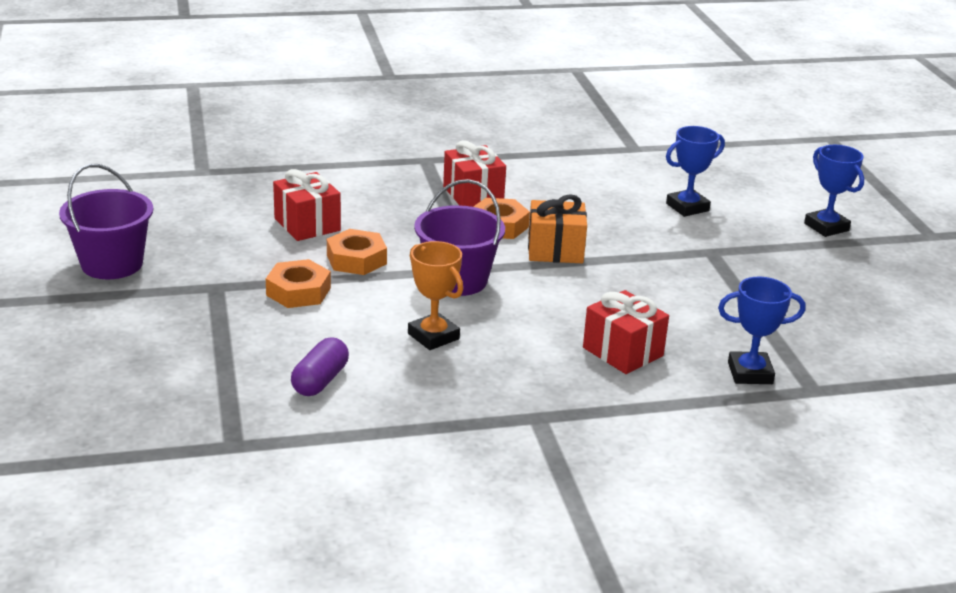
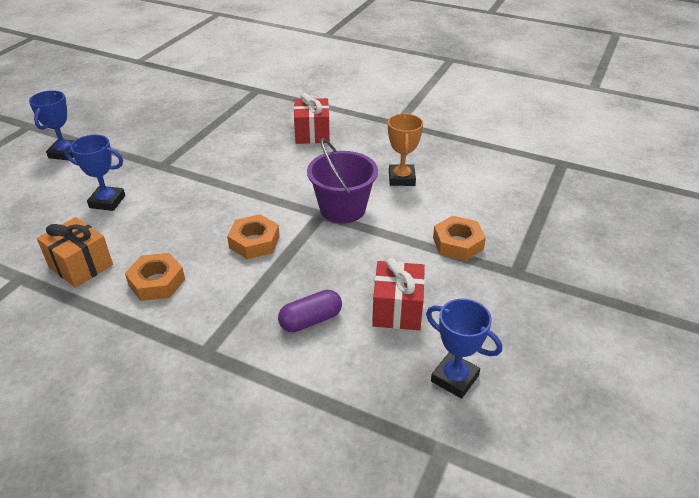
camera: 140 degrees left, 10 degrees up
purple bucket [59,164,153,279] -> none
purple capsule [291,337,349,396] -> purple capsule moved to [278,290,342,332]
orange nut [327,229,387,275] -> orange nut moved to [125,253,185,301]
red gift [443,140,506,207] -> none
orange gift [528,194,587,263] -> orange gift moved to [37,217,113,288]
blue trophy [718,277,806,384] -> blue trophy moved to [426,298,502,399]

